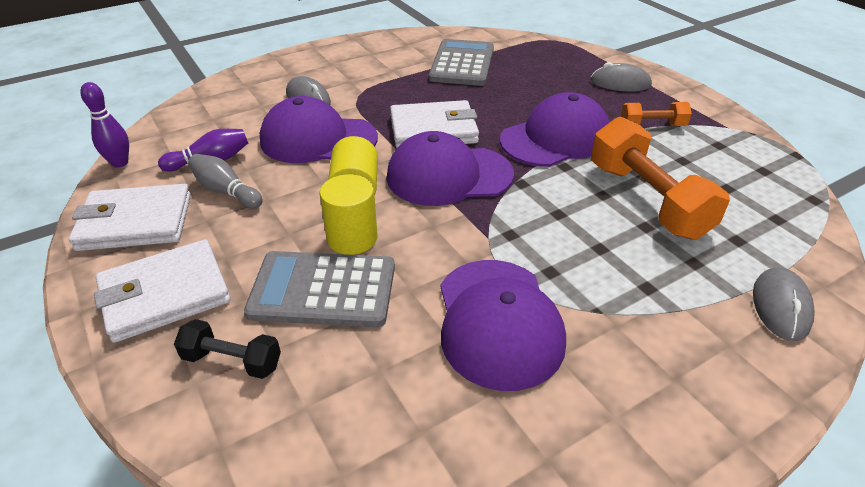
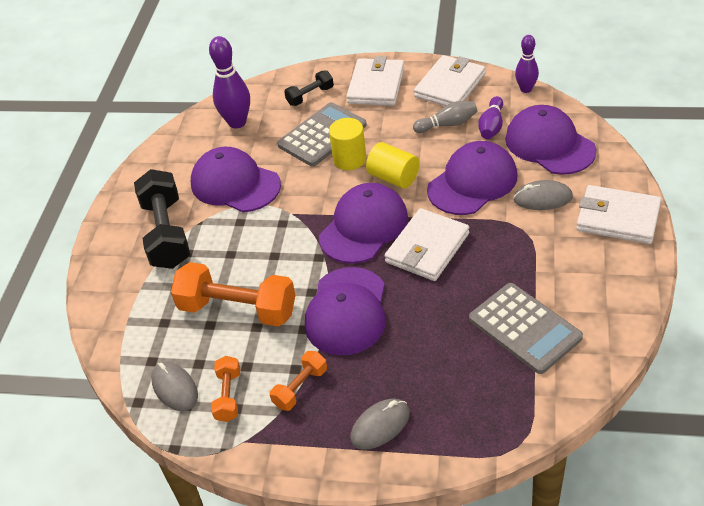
camera: 135 degrees right, 5 degrees up
grey mouse [753,267,814,341] -> grey mouse moved to [151,362,198,411]
none -> black dumbbell [134,169,190,269]
none -> purple bowling pin [209,36,250,129]
none -> orange dumbbell [211,356,240,422]
none -> purple cap [505,105,597,175]
none -> white wallet [576,185,661,244]

